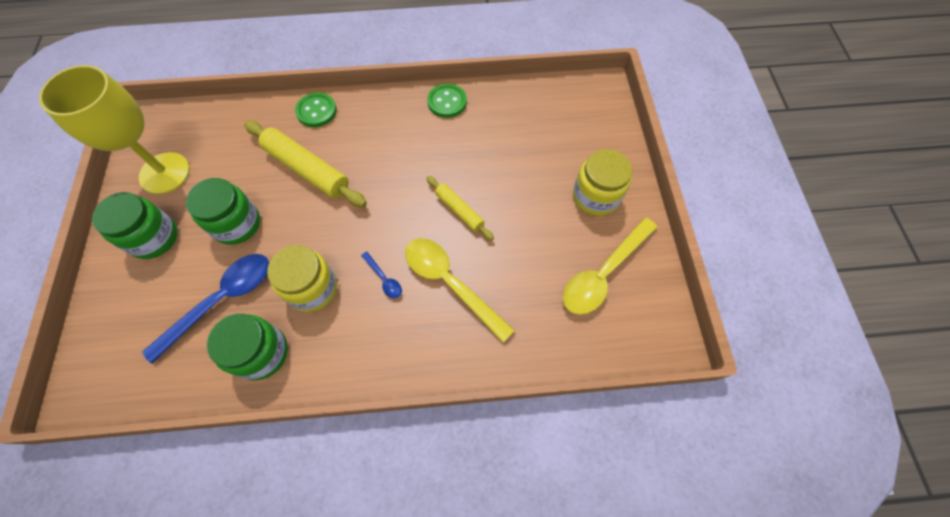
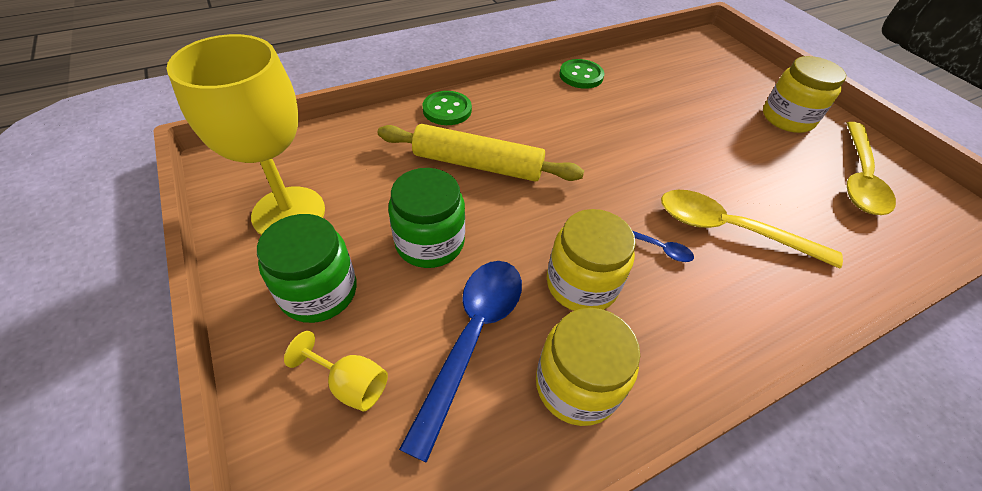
camera: 25 degrees left, 15 degrees down
green jar [207,314,288,380] -> yellow jar [536,308,640,426]
yellow rolling pin [427,176,494,241] -> none
none -> yellow goblet [284,331,388,411]

